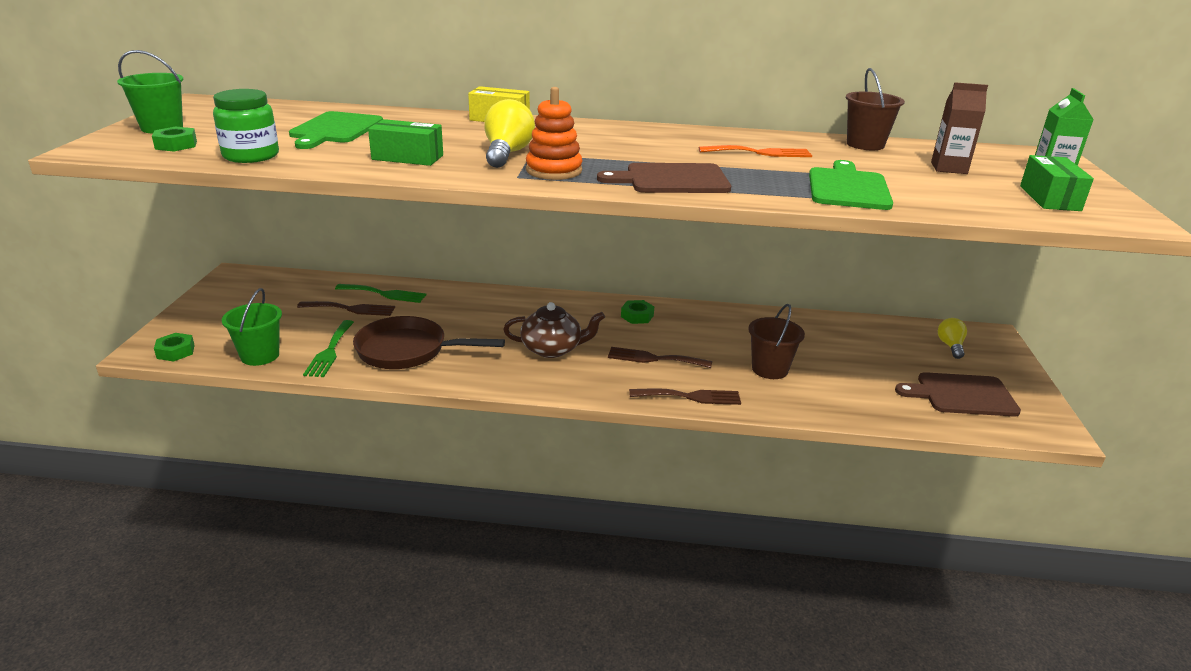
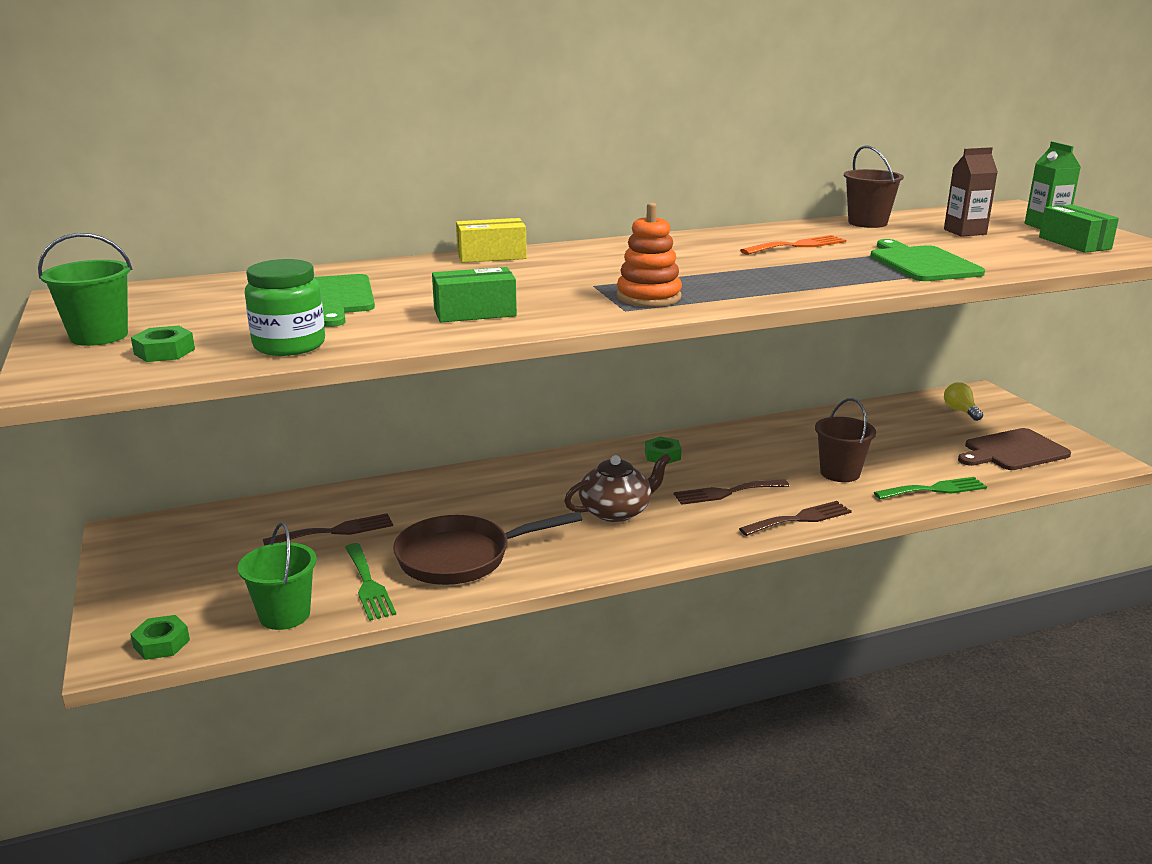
camera: 25 degrees left, 5 degrees down
green fork [335,284,426,303] -> green fork moved to [874,477,987,499]
yellow light bulb [484,99,535,168] -> none
brown cutting board [597,163,731,193] -> none

